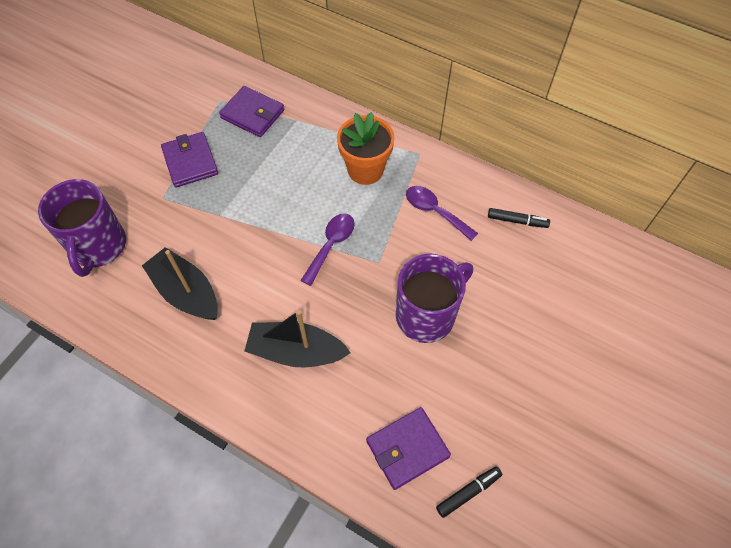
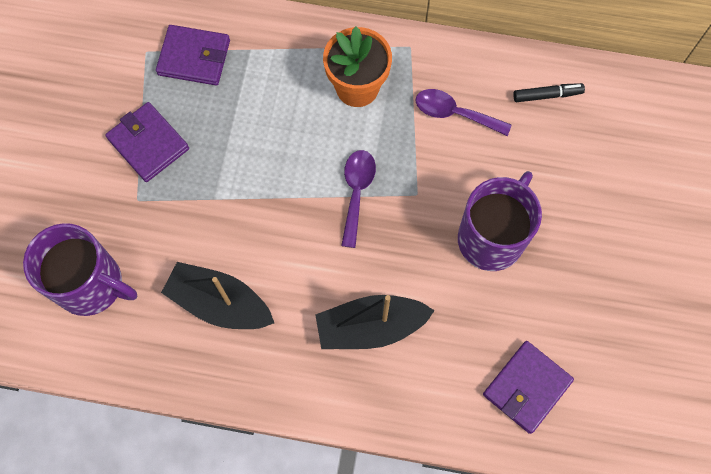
camera: 20 degrees left, 10 degrees up
purple mug [38,179,126,277] -> purple mug turned 45 degrees counterclockwise [23,223,137,316]
black marker [436,466,502,518] -> none

